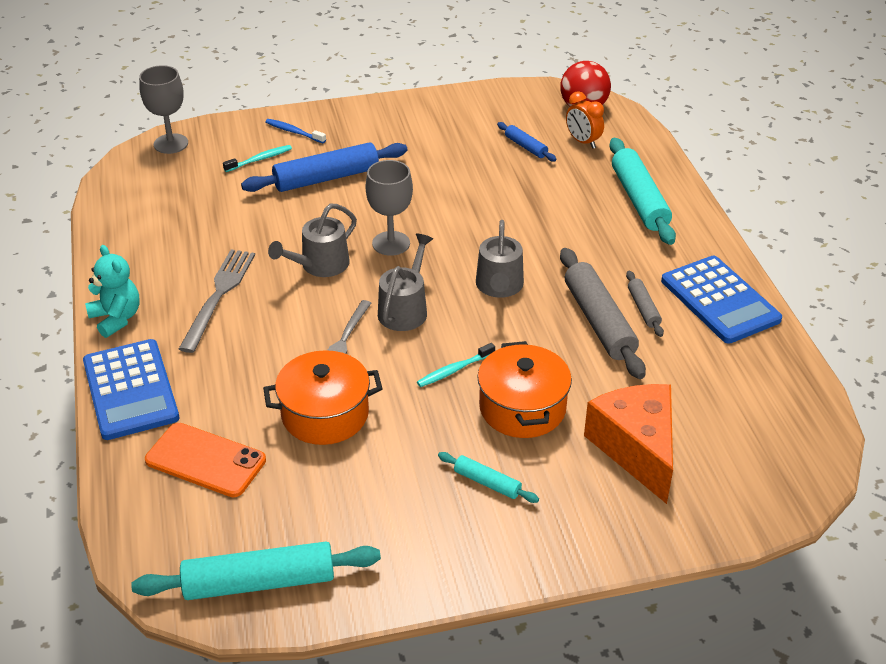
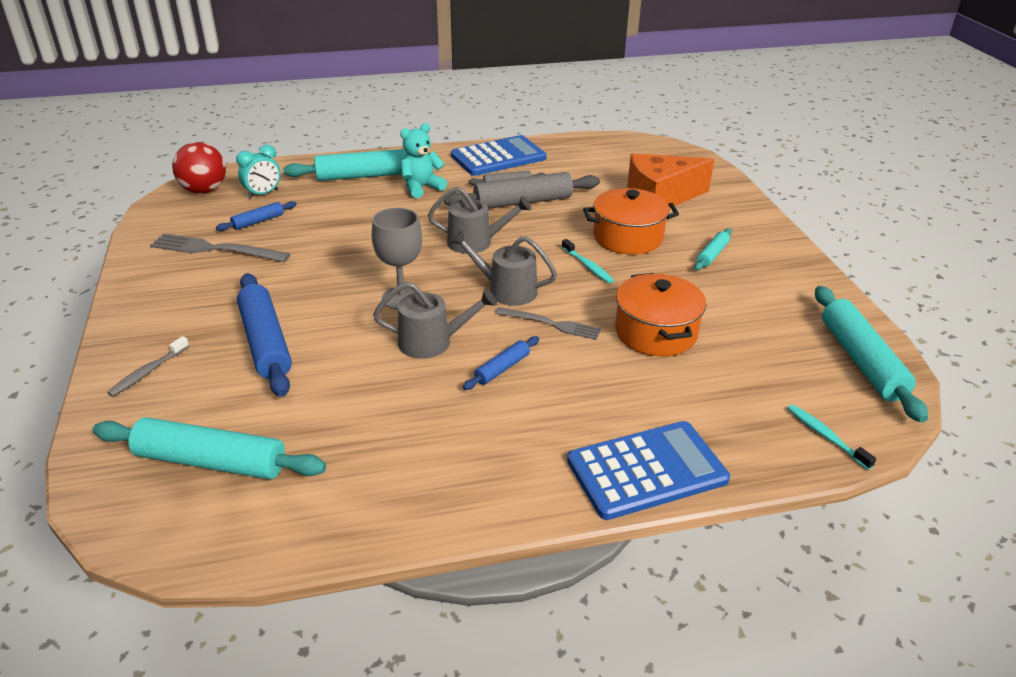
camera: 90 degrees left, 5 degrees down
turquoise teddy bear [85,245,139,338] -> turquoise teddy bear moved to [400,123,447,198]
grey goblet [139,65,188,154] -> none
orange phone [145,423,266,497] -> none
grey fork [179,249,255,353] -> grey fork moved to [150,233,290,262]
turquoise toothbrush [223,145,292,172] -> turquoise toothbrush moved to [787,404,876,470]
blue toothbrush [265,119,326,143] -> grey toothbrush [107,336,189,397]
grey watering can [268,203,357,277] -> grey watering can turned 45 degrees counterclockwise [373,282,497,359]
orange clock [566,91,604,149] -> turquoise clock [236,145,281,199]
none -> turquoise rolling pin [92,417,326,479]
none -> blue rolling pin [463,336,539,390]

